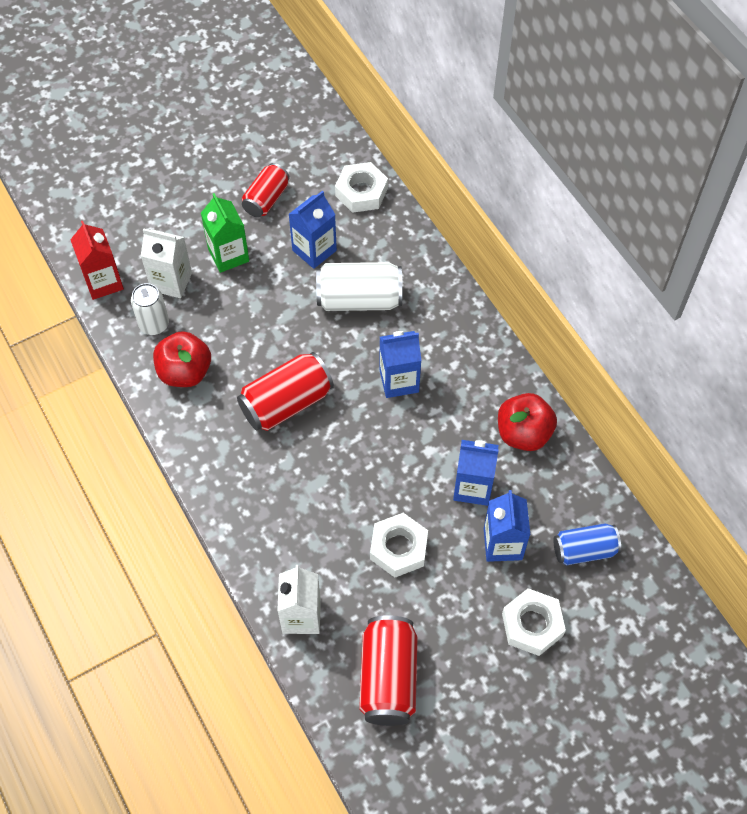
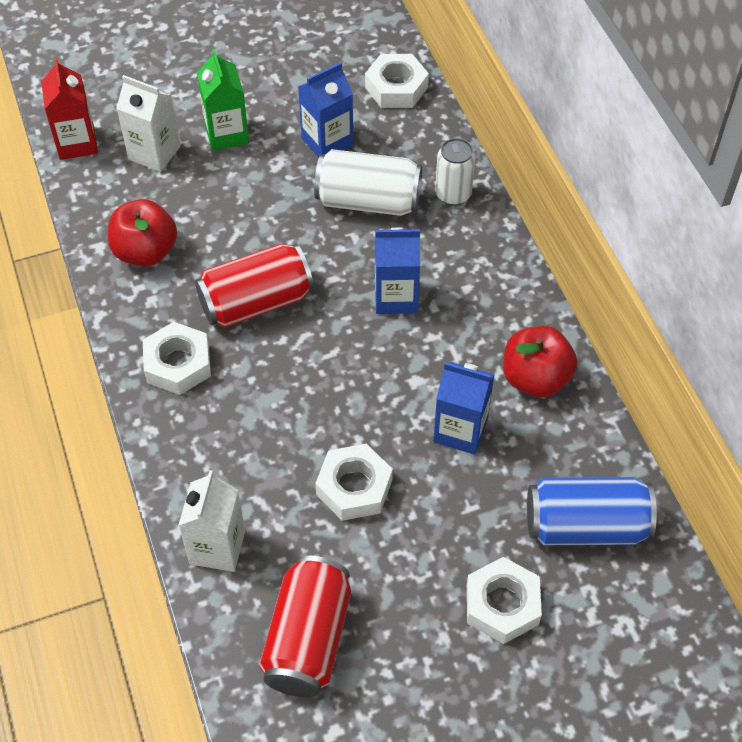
camera: 10 degrees right, 5 degrees down
white can [131,283,169,335] -> white can moved to [435,138,475,206]
red can [242,163,290,218] -> none
blue carton [484,490,530,562] -> none
blue can [553,523,621,565] -> blue can [527,477,657,545], size x1.53
none -> white nut [143,322,211,395]

